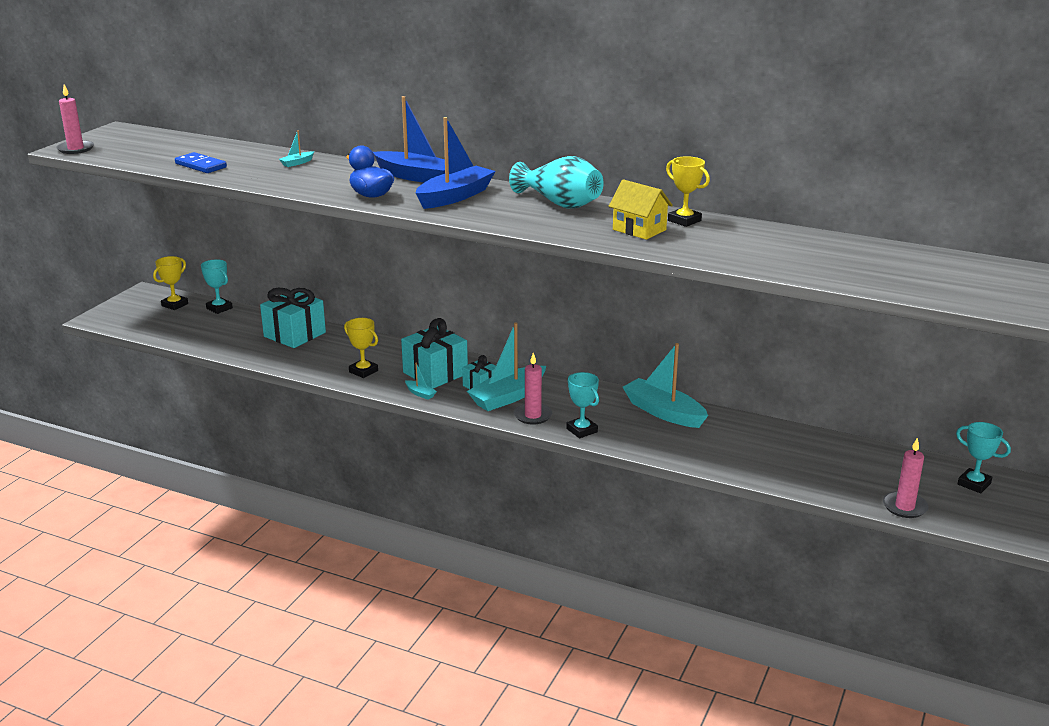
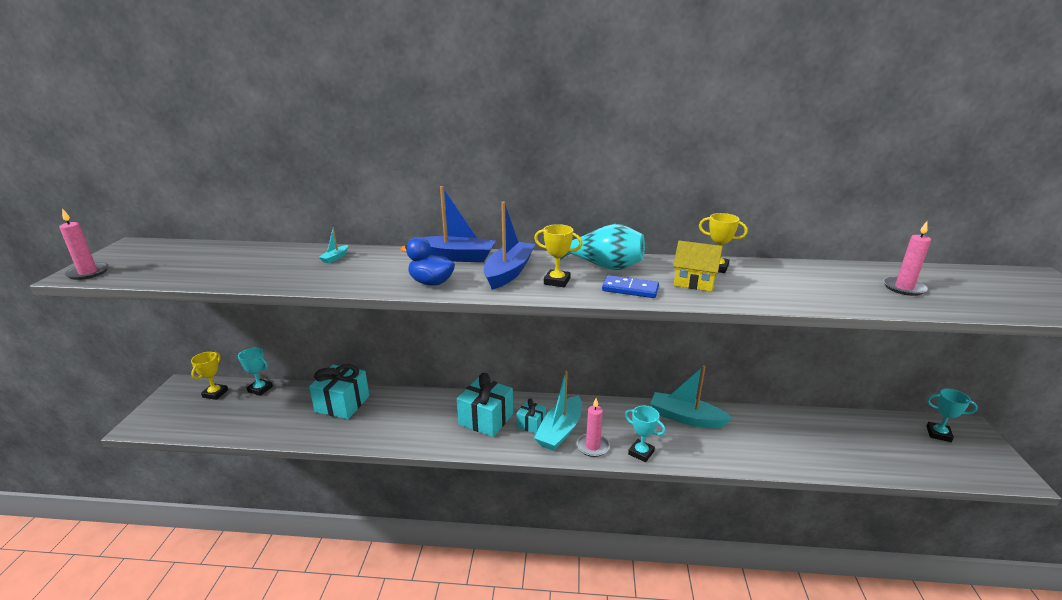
camera: 20 degrees left, 0 degrees up
blue domino [175,152,227,173] -> blue domino moved to [602,275,659,298]
yellow trophy [344,318,378,378] -> yellow trophy moved to [534,224,582,287]
turquoise boat [405,363,437,400] -> none
pink candle [883,437,928,518] -> pink candle moved to [883,221,931,296]

